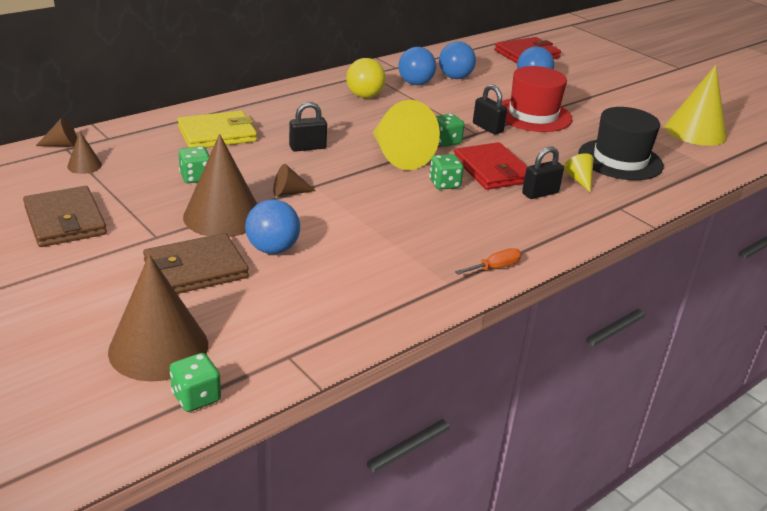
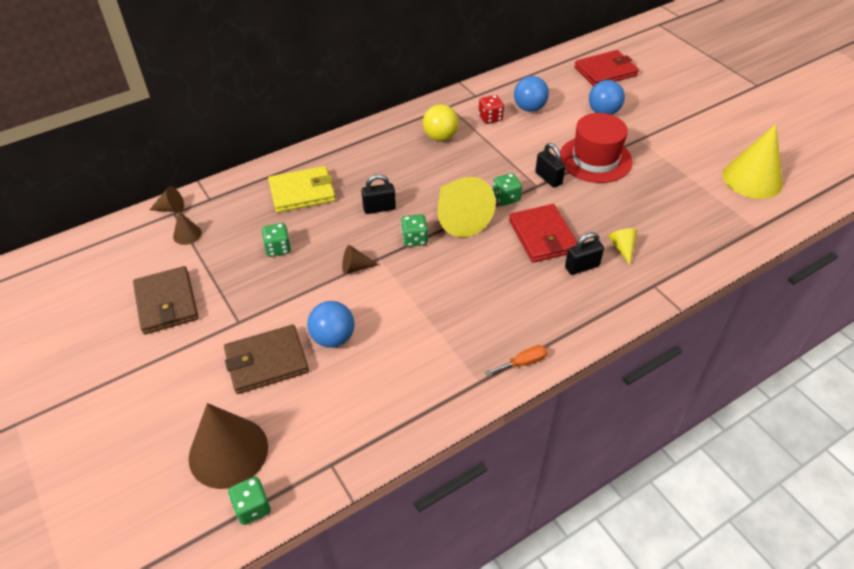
camera: 10 degrees right, 15 degrees up
brown cone [183,134,257,237] -> none
blue ball [398,47,436,85] -> red dice [479,95,504,124]
green dice [429,154,464,190] -> green dice moved to [401,214,428,247]
black hat [578,107,664,180] -> none

